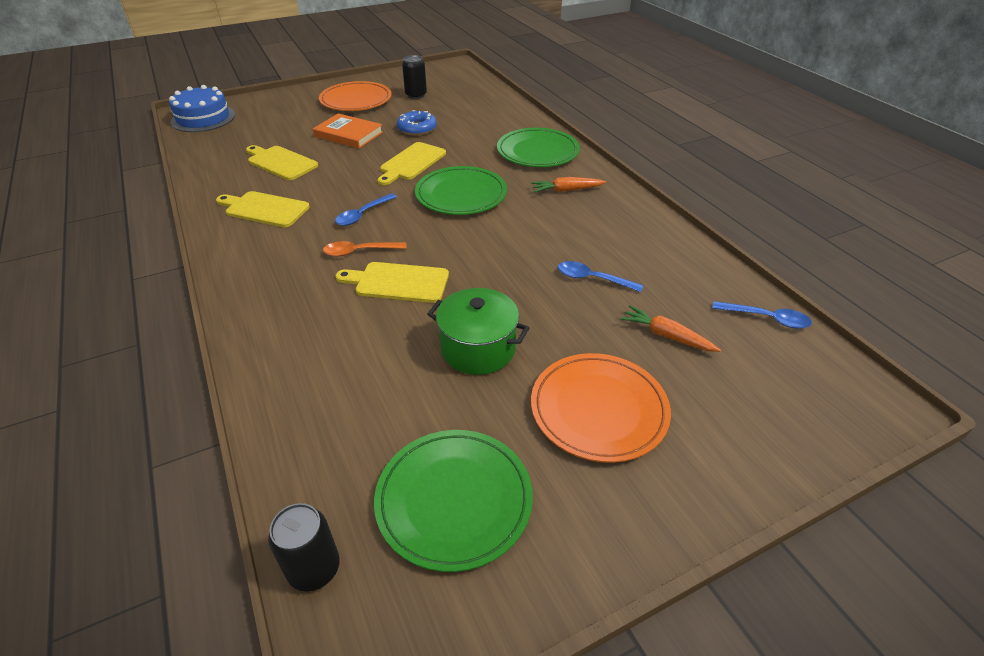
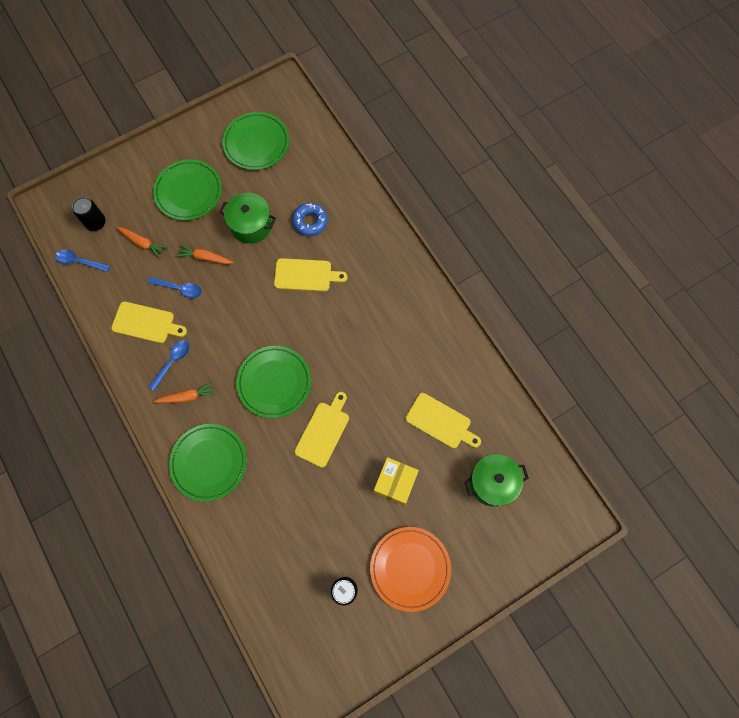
camera: 175 degrees right, 30 degrees up
blue cake [169,85,235,132] -> none
yellow cutting board [216,191,310,227] -> yellow cutting board moved to [111,301,187,343]
black can [268,503,340,592] -> black can moved to [72,197,106,231]
orange book [313,113,383,148] -> yellow box [374,457,419,506]
orange spoon [323,241,407,257] -> none
blue spoon [335,193,397,226] -> blue spoon moved to [149,340,189,391]
blue donut [397,110,437,135] -> blue donut moved to [292,203,328,236]
orange plate [531,353,671,463] -> green plate [153,159,222,221]
none -> orange carrot [176,244,234,264]
none -> green pot [465,454,529,507]

